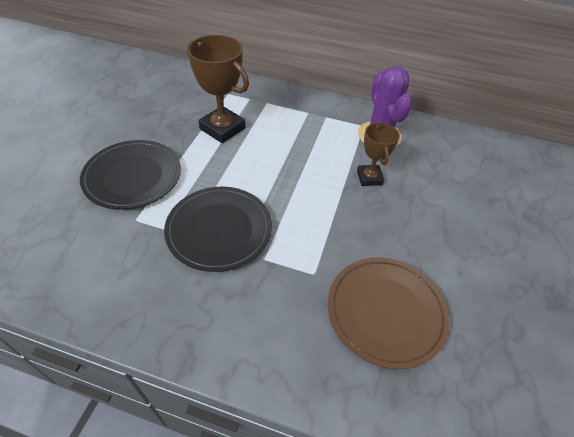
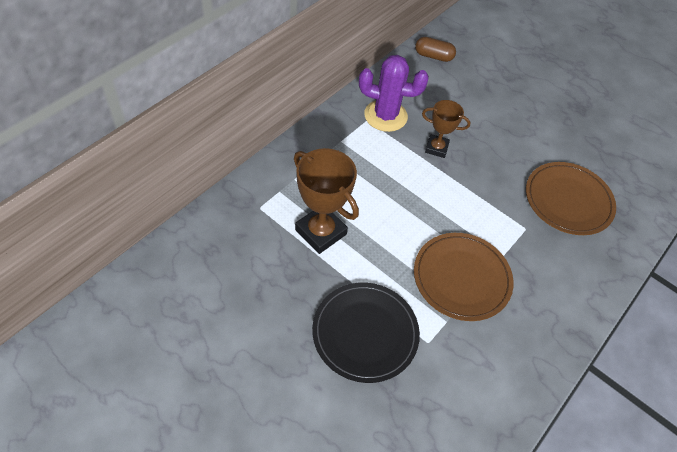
camera: 70 degrees left, 5 degrees up
black plate [164,187,272,272] -> brown plate [414,233,514,321]
brown trophy [187,35,249,143] -> brown trophy turned 75 degrees clockwise [294,148,359,254]
none -> brown capsule [415,37,456,62]

